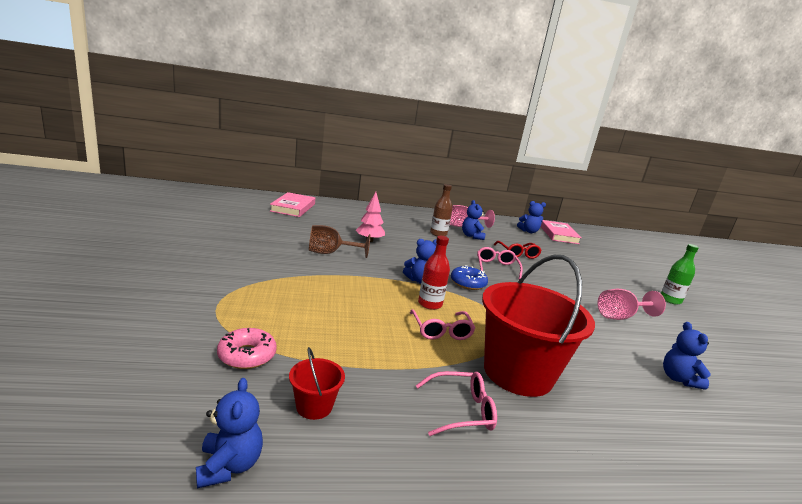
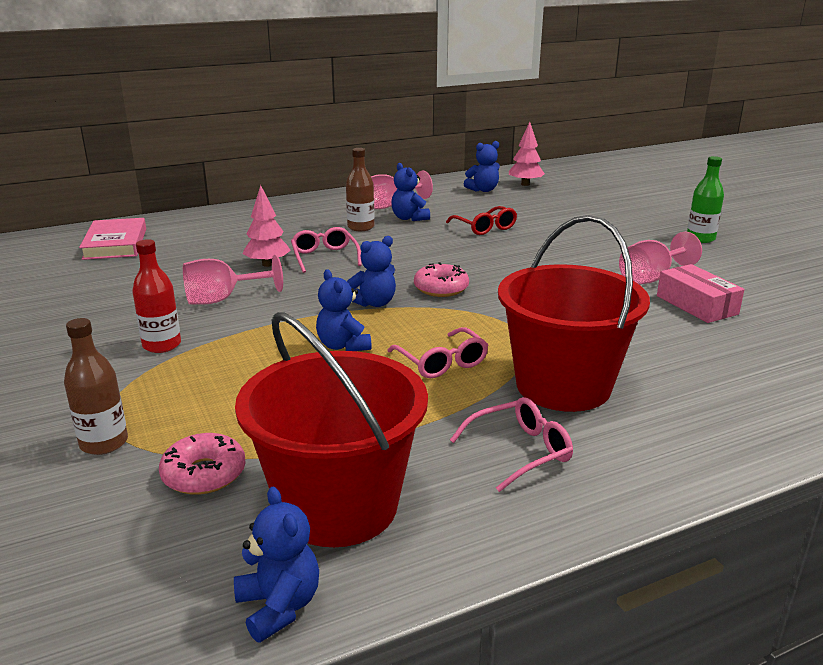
camera: 15 degrees left, 5 degrees up
red bucket [289,347,345,420] -> red bucket [235,312,428,547], size x2.37
brown goblet [309,225,370,258] -> pink goblet [183,254,283,305]
red bottle [418,236,450,310] -> red bottle moved to [132,239,181,353]
blue donut [451,266,488,290] -> pink donut [414,262,469,297]
pink glasses [477,247,523,280] -> pink glasses moved to [291,227,362,273]
pink book [541,220,582,244] -> pink tree [509,122,545,186]
blue teddy bear [663,322,711,390] -> blue teddy bear moved to [316,269,372,351]
none -> brown bottle [64,318,128,455]
none -> pink box [657,264,745,323]

